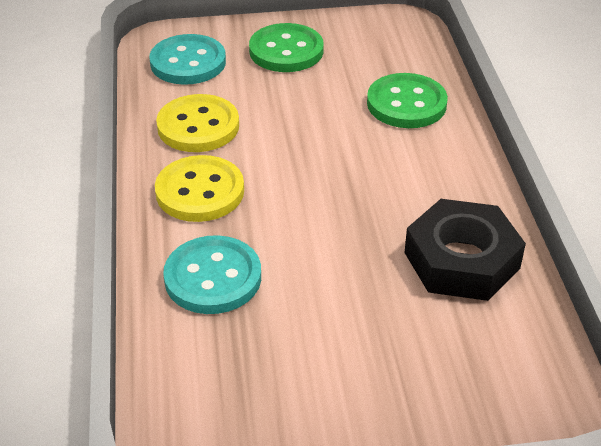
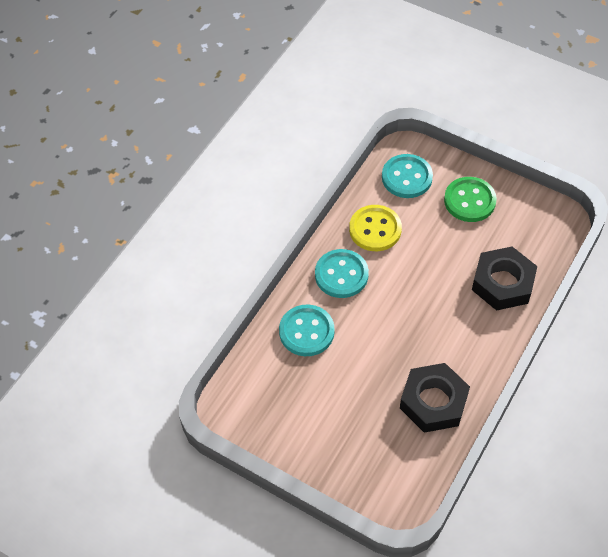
camera: 40 degrees right, 15 degrees up
yellow button [155,155,244,222] -> turquoise button [315,249,369,298]
green button [367,73,448,128] -> black nut [472,247,537,311]

